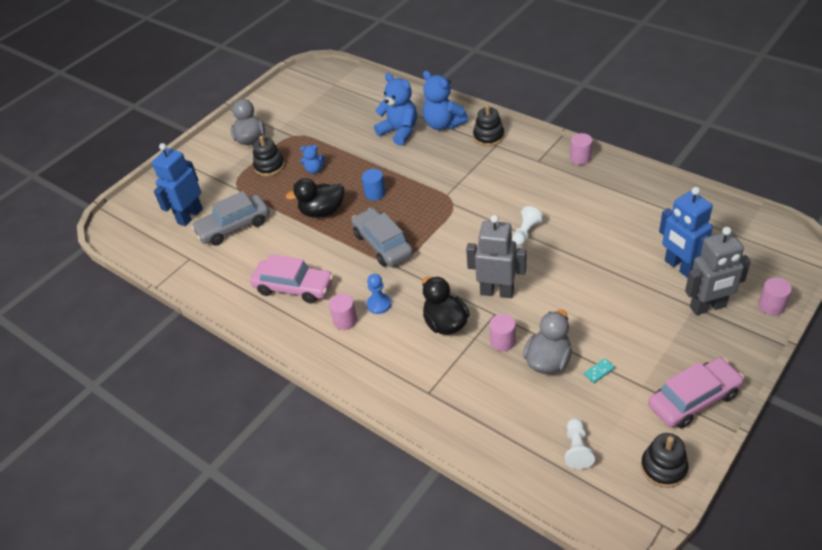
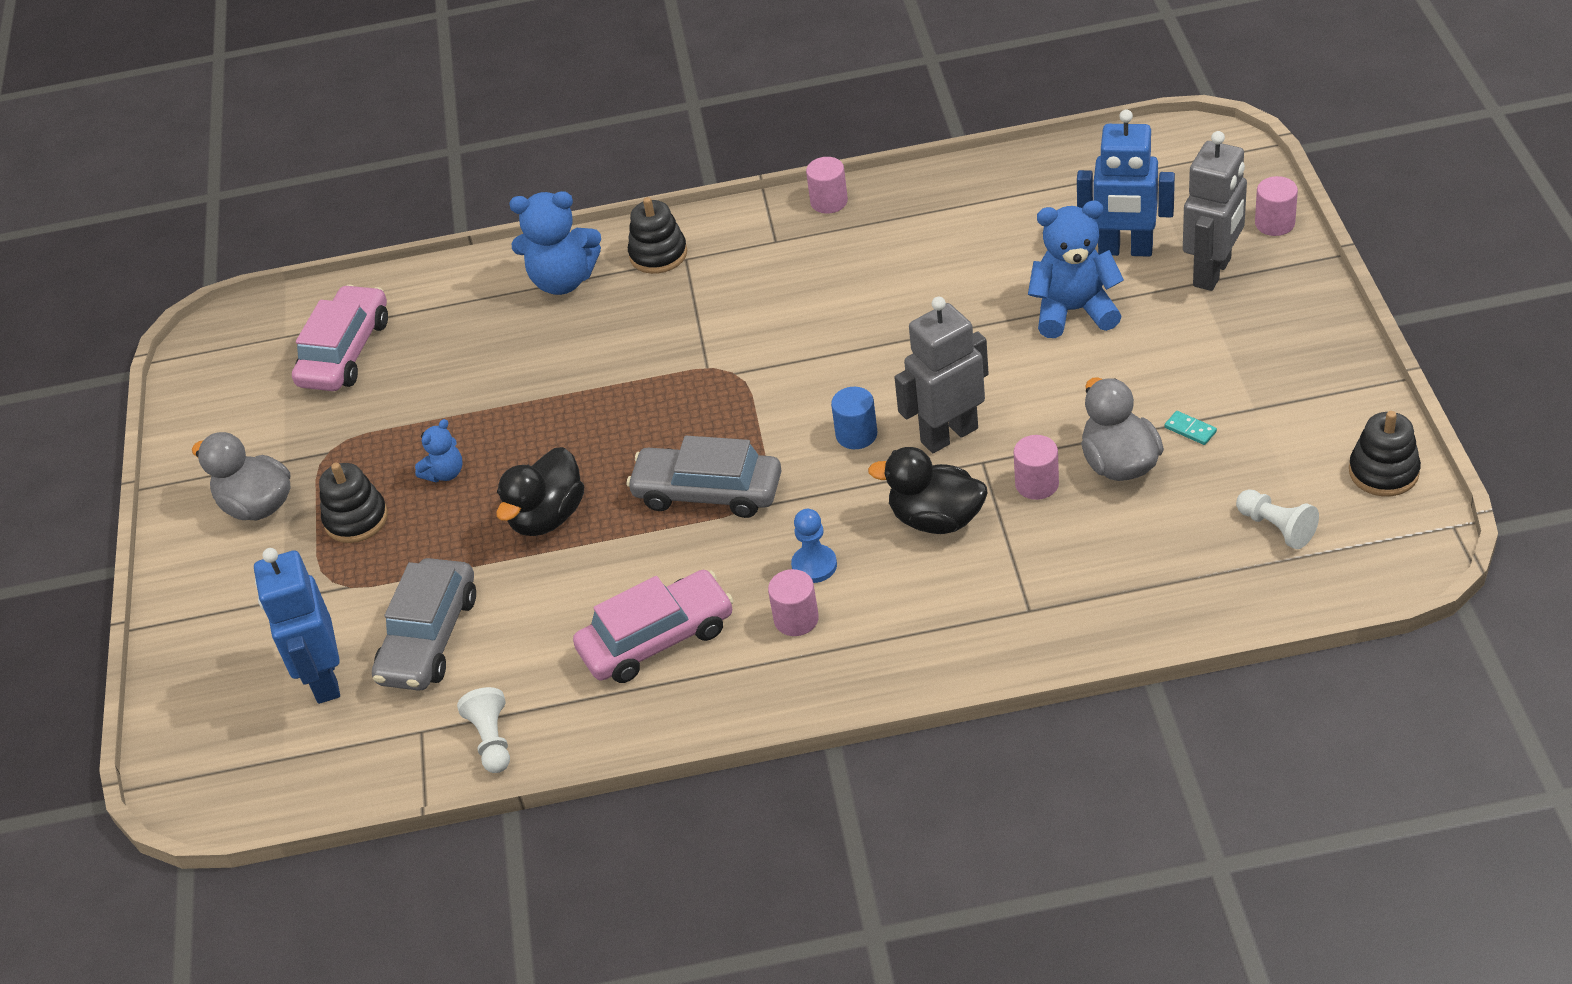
camera: 45 degrees left, 0 degrees up
blue cylinder [362,169,386,201] -> blue cylinder moved to [831,387,877,449]
blue teddy bear [374,73,417,146] -> blue teddy bear moved to [1028,201,1124,338]
white pawn [512,206,544,246] -> white pawn moved to [457,687,510,773]
turquoise domino [584,358,615,383] -> turquoise domino turned 60 degrees counterclockwise [1165,411,1217,445]
pink car [648,358,744,428] -> pink car moved to [292,285,388,391]

